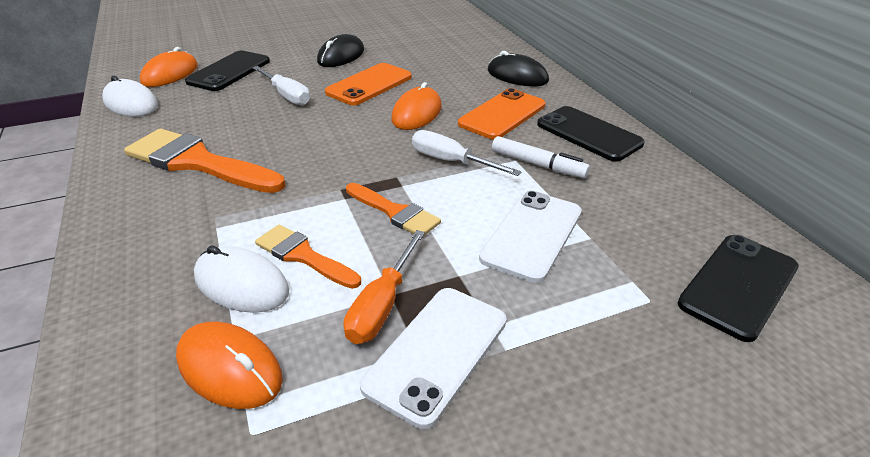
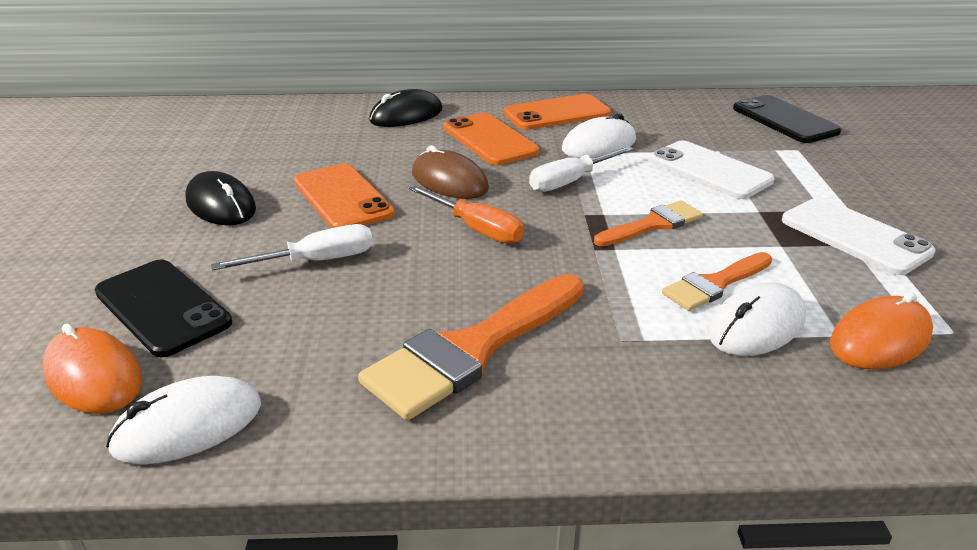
camera: 70 degrees left, 5 degrees down
orange screwdriver [344,230,425,344] -> orange screwdriver moved to [409,185,524,244]
orange mouse [391,82,442,130] -> brown mouse [412,145,489,199]
white marker [492,136,590,178] -> white mouse [562,113,636,158]
black phone [537,106,645,162] -> orange phone [504,94,611,130]

